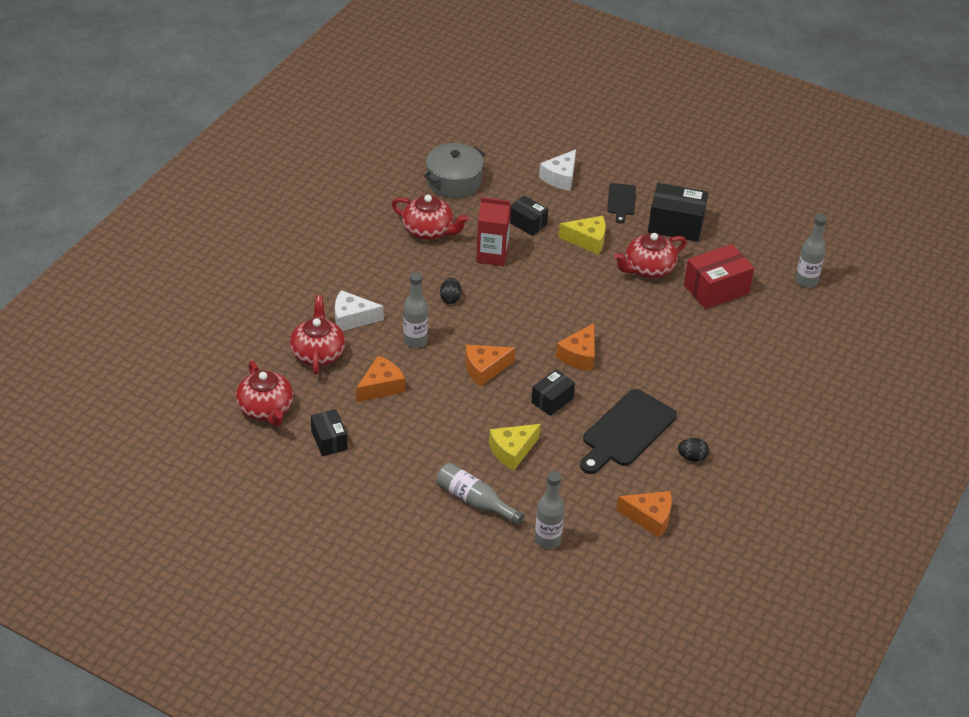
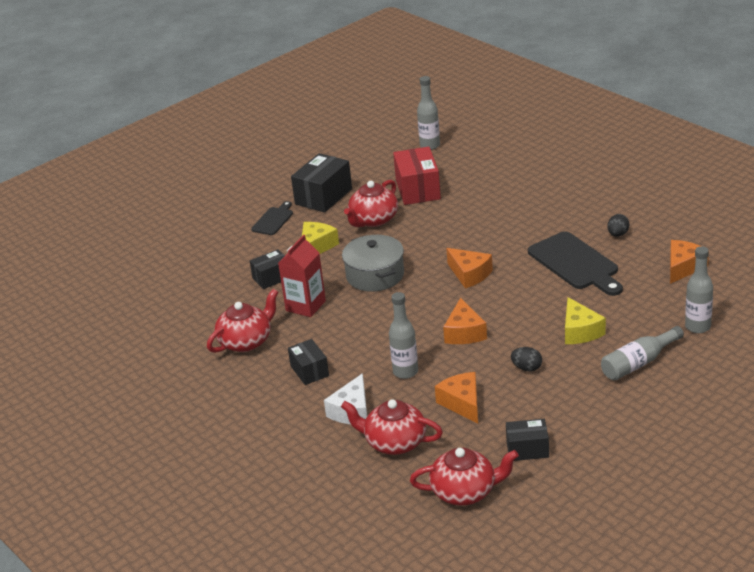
camera: 65 degrees left, 10 degrees down
grey pot [424,143,485,198] -> grey pot moved to [342,235,404,292]
black egg [440,278,462,304] -> black egg moved to [511,347,542,371]
black box [531,369,575,416] -> black box moved to [288,339,329,385]
white cheese [539,149,576,191] -> none
black cutting board [607,183,636,224] -> black cutting board turned 90 degrees counterclockwise [251,201,293,235]
red teapot [614,233,686,278] -> red teapot turned 45 degrees clockwise [344,180,398,227]

